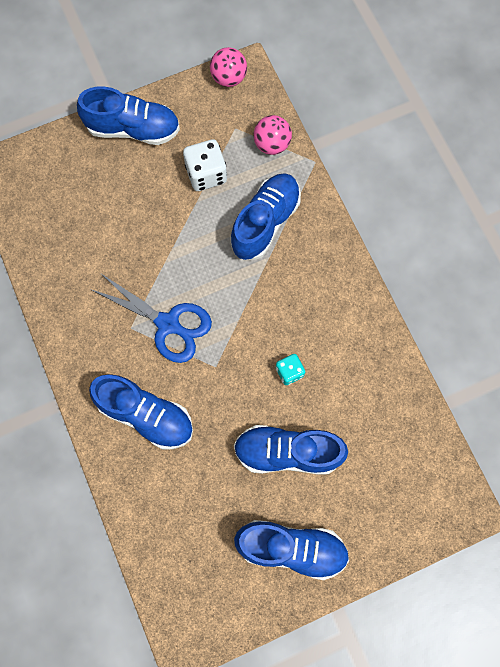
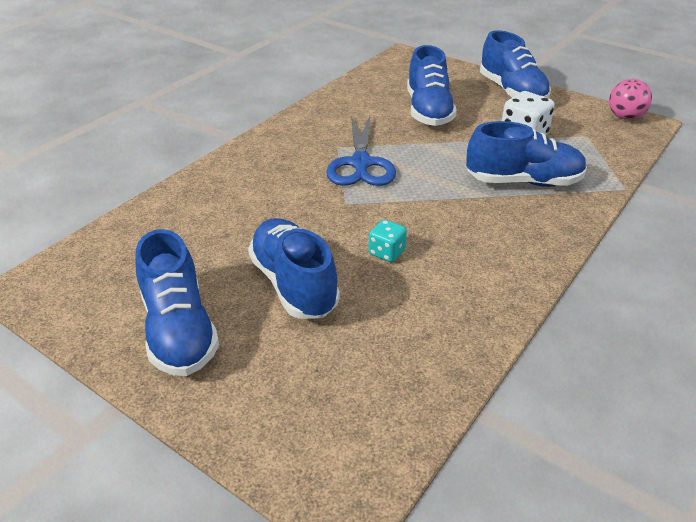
camera: 60 degrees right, 35 degrees down
blue shoe [89,374,193,449] -> blue shoe moved to [407,45,457,126]
pink ball [253,115,292,155] -> none

